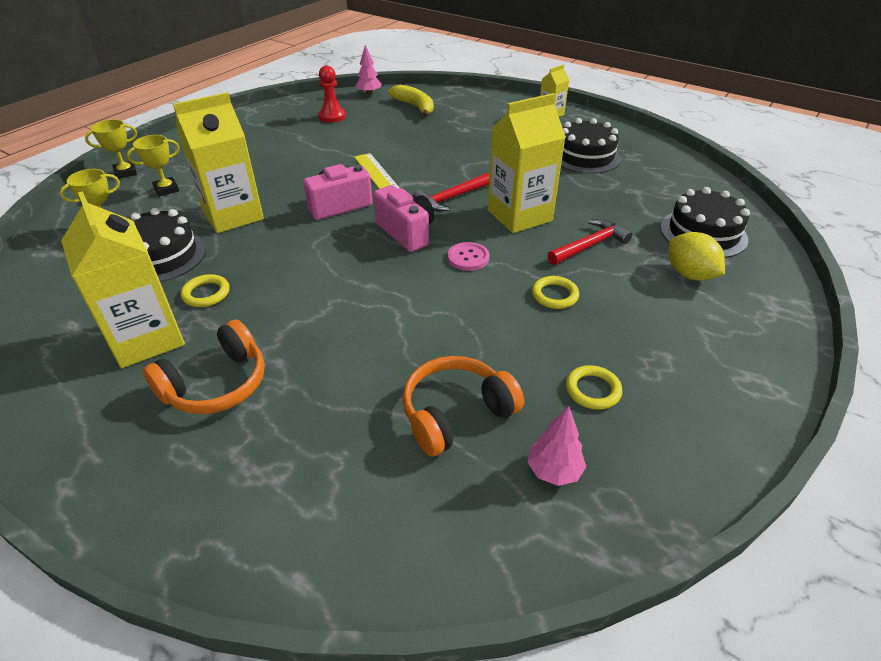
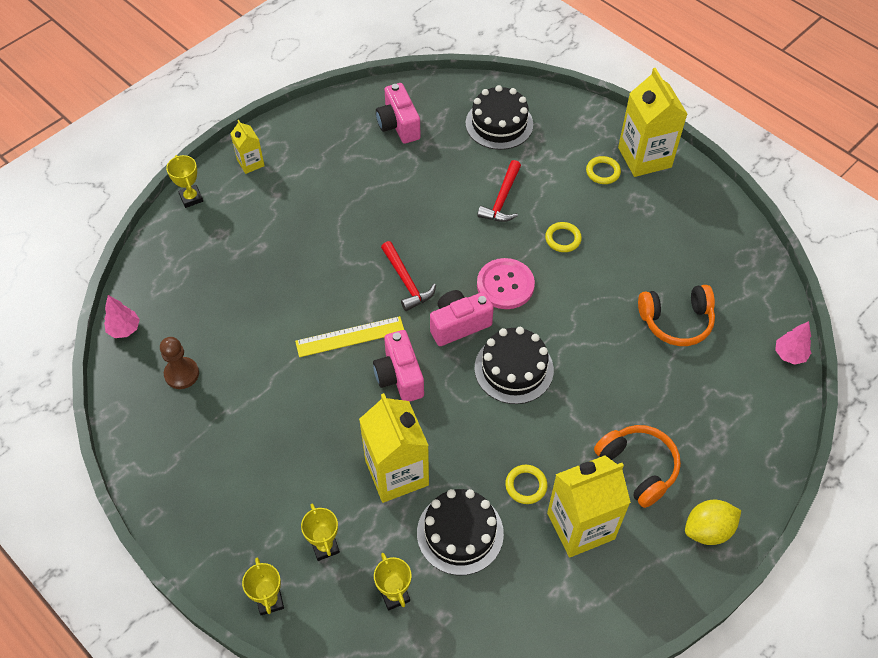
camera: 80 degrees left, 15 degrees up
red pawn [318,66,346,123] -> brown pawn [160,337,199,389]
yellow banana [388,85,434,117] -> none
orange headphones [402,356,524,457] -> orange headphones turned 75 degrees counterclockwise [638,285,715,346]
pink button [447,242,490,271] -> pink button [477,258,535,309], size x1.60
yellow carton [488,93,566,233] -> yellow carton moved to [618,68,687,177]
pink tree [527,406,586,486] -> pink tree moved to [775,321,811,365]
red hammer [547,219,632,265] -> red hammer turned 135 degrees counterclockwise [477,160,521,222]
black cake [561,118,621,174] -> black cake moved to [474,327,554,404]
yellow ring [566,365,622,410] -> yellow ring moved to [586,156,621,184]
yellow lemon [669,232,725,281] -> yellow lemon moved to [685,500,741,545]
none -> yellow trophy [166,155,203,208]
none -> pink camera [376,83,421,144]

